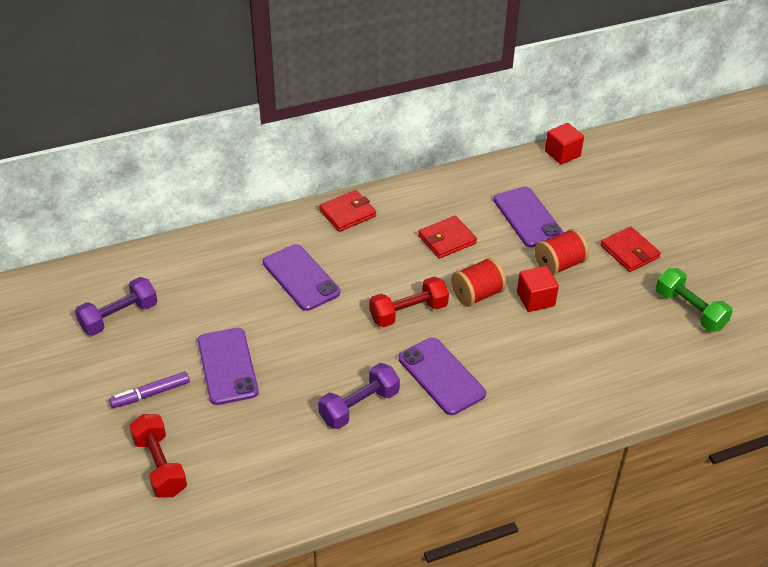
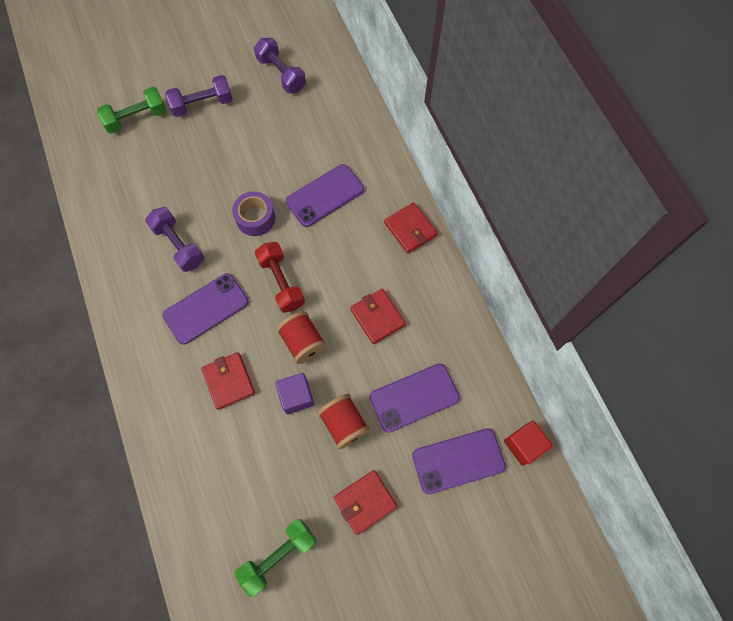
camera: 90 degrees right, 25 degrees up
purple marker [109,371,190,408] -> purple dumbbell [165,75,233,117]
red dumbbell [129,414,187,498] -> green dumbbell [97,87,166,134]
purple phone [198,328,259,405] -> purple phone moved to [412,428,506,494]
red cube [517,266,559,312] -> purple cube [275,373,314,414]
none -> red wallet [201,352,255,410]
none -> purple tape [232,192,275,236]

